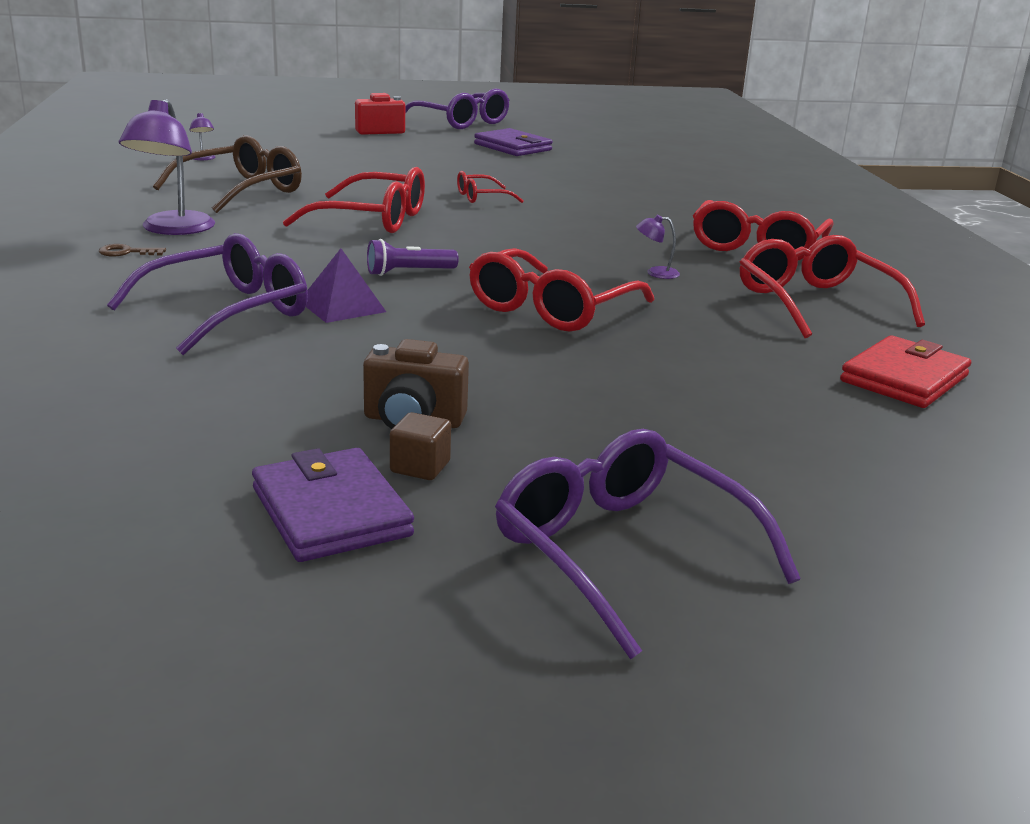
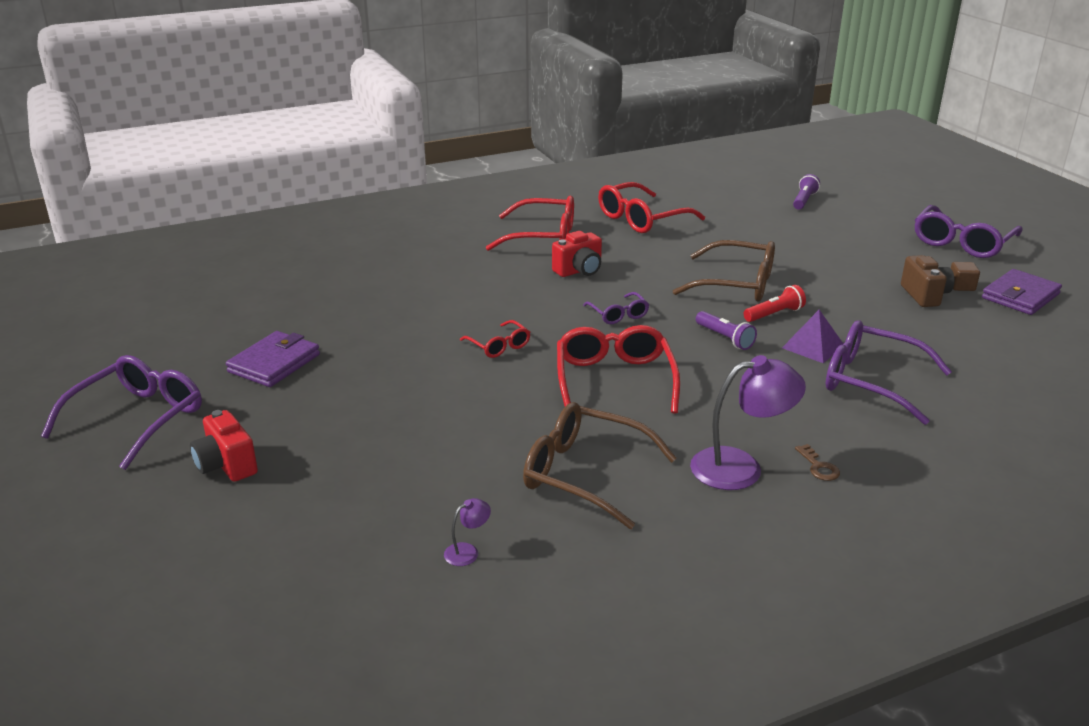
camera: 105 degrees left, 5 degrees up
red glasses [469,248,655,332] -> brown glasses [673,240,775,301]
purple lamp [636,215,680,279] -> none
red wallet [840,335,971,408] -> none
none -> red camera [552,231,602,277]
none -> purple glasses [583,292,649,324]
none -> red flashlight [744,285,806,322]
none -> purple flashlight [793,174,820,210]

